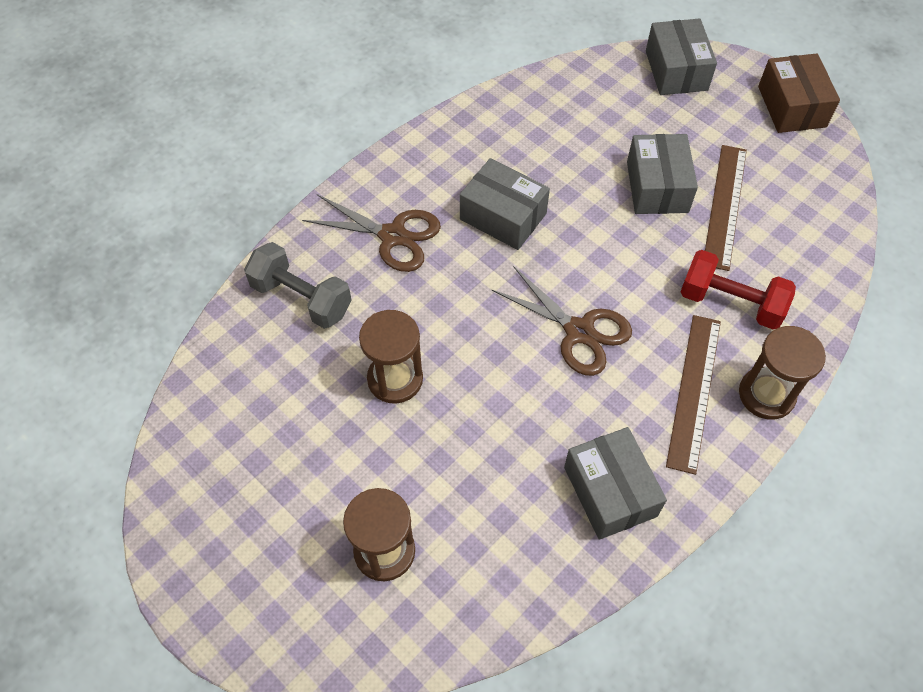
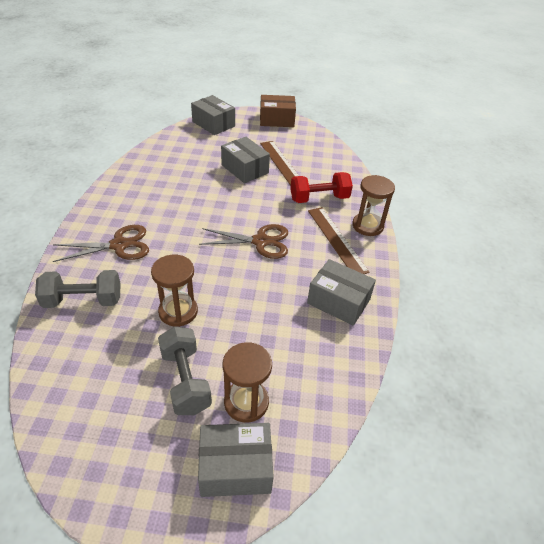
camera: 40 degrees left, 15 degrees down
grey box [460,158,550,250] -> grey box moved to [198,423,274,497]
brown box [758,53,840,133] -> brown box turned 45 degrees counterclockwise [260,95,296,127]
none -> grey dumbbell [158,326,212,415]

